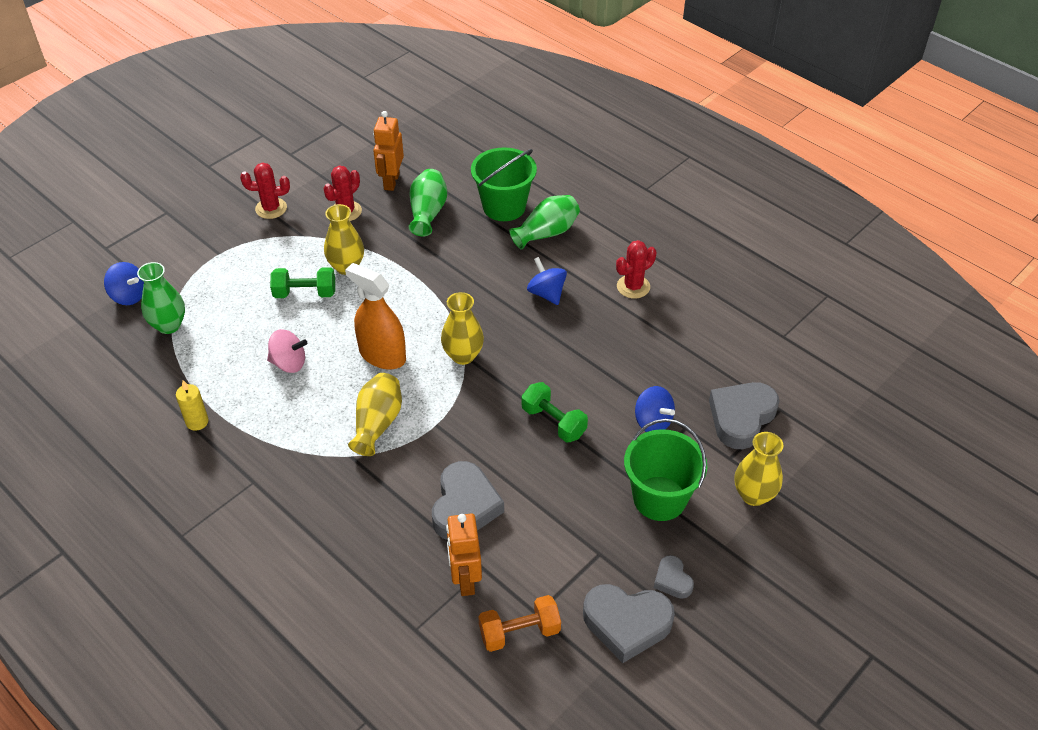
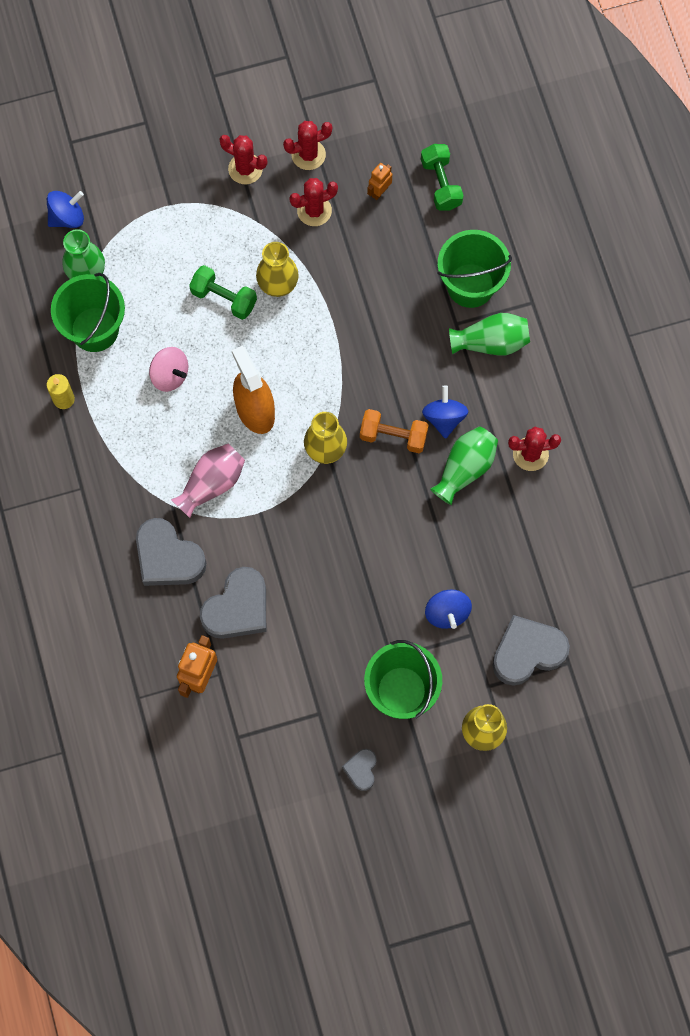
camera: 30 degrees right, 25 degrees up
blue spinning top [104,262,144,305] -> blue spinning top turned 90 degrees counterclockwise [47,191,84,228]
yellow vase [348,373,402,456] -> pink vase [171,444,245,518]
orange robot [373,111,404,191] -> orange robot [367,163,392,200], size x0.59
green vase [409,169,447,236] -> green vase moved to [430,426,498,505]
orange dumbbell [478,595,561,652] -> orange dumbbell moved to [360,409,429,453]
green dumbbell [522,382,588,443] -> green dumbbell moved to [421,144,464,211]
grey heart [583,584,675,663] -> grey heart moved to [136,518,206,586]
none -> green bucket [51,273,125,352]
none -> red cactus [283,121,332,170]

